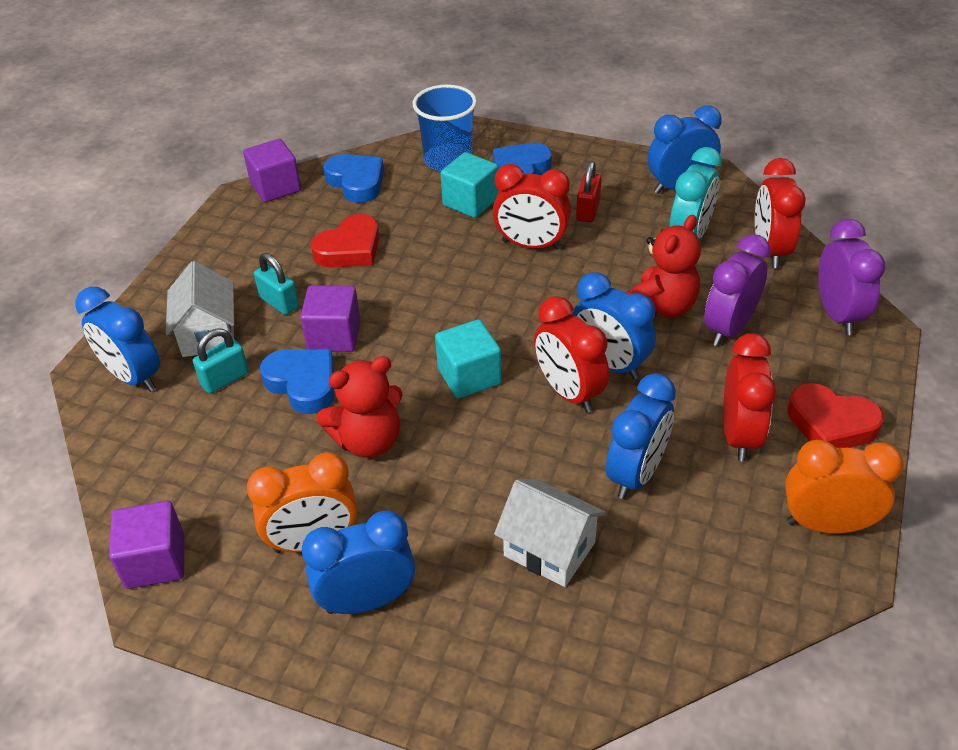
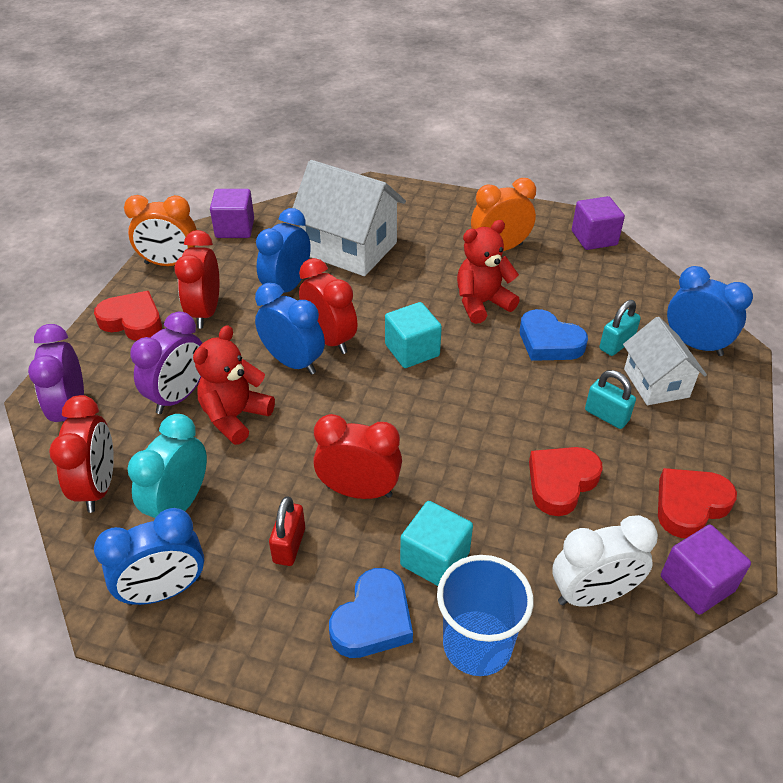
camera: 175 degrees right, 0 degrees up
purple cube [300,285,361,352] -> purple cube moved to [210,189,254,238]
blue clock [302,510,415,614] -> none
blue heart [324,154,384,203] -> white clock [552,515,658,607]
white house [494,479,606,587] -> white house [293,160,406,276], size x1.64
none -> red heart [658,468,737,538]

